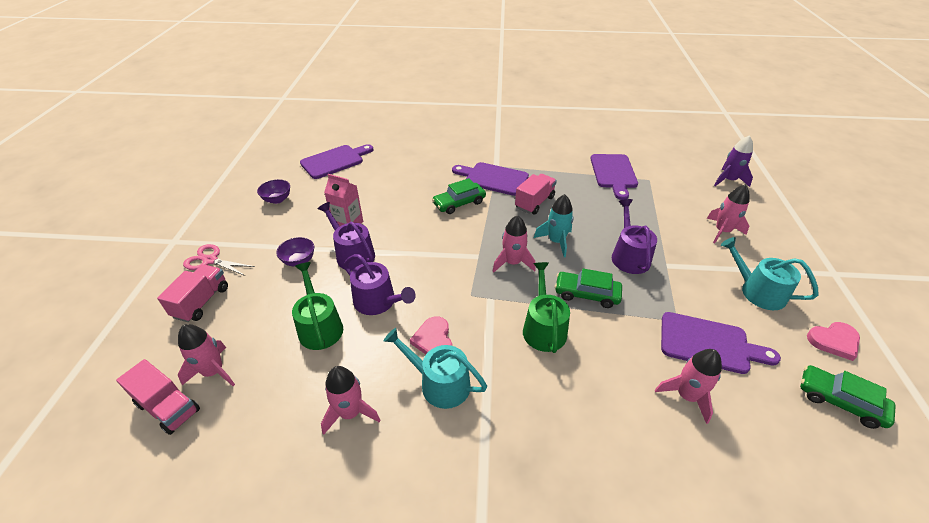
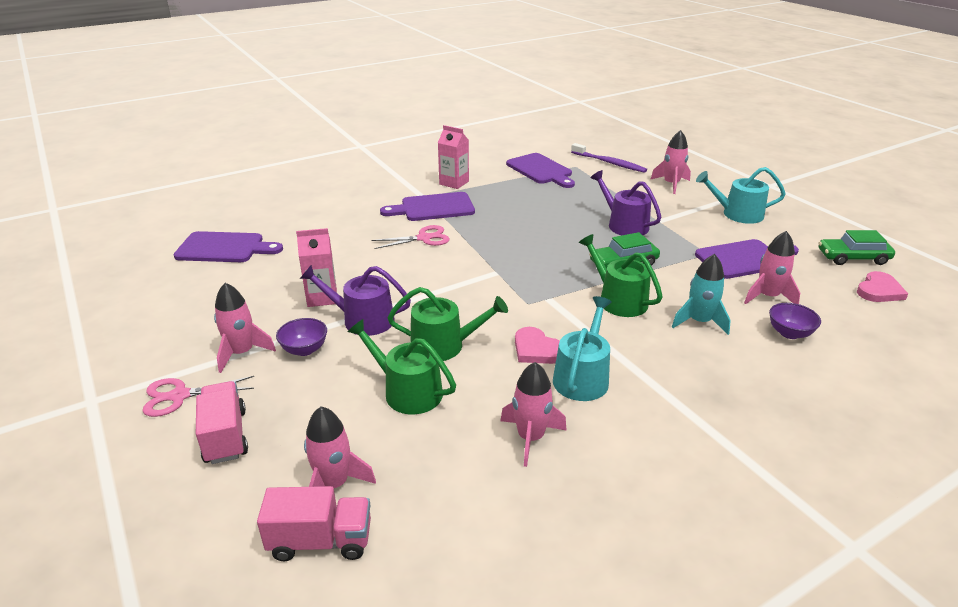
camera: 35 degrees left, 10 degrees down
purple bowl [257,179,290,204] -> purple bowl moved to [769,303,821,339]
purple cutting board [300,144,374,179] -> purple cutting board turned 75 degrees clockwise [173,231,283,262]
purple watering can [344,254,416,315] -> green watering can [388,287,508,361]
turquoise watering can [384,328,487,409] -> turquoise watering can turned 120 degrees clockwise [553,296,612,401]
green car [432,178,486,214] -> pink scissors [371,225,450,249]
pink rocket [492,215,536,273] -> pink rocket moved to [214,283,276,373]
pink truck [515,174,557,215] -> none
turquoise rocket [534,194,574,257] -> turquoise rocket moved to [672,254,731,335]
purple rocket [714,135,753,187] -> none
pink heart [807,322,860,361] -> pink heart moved to [857,271,908,302]
none -> pink carton [438,125,469,189]
none -> purple toothbrush [571,143,647,173]

